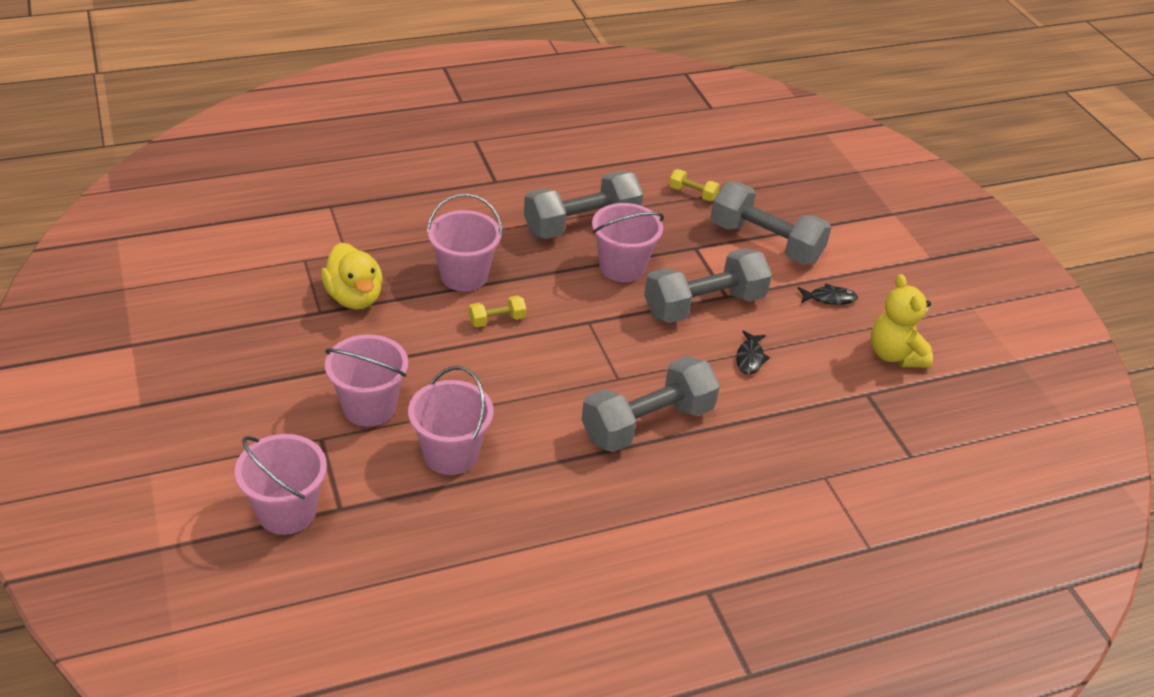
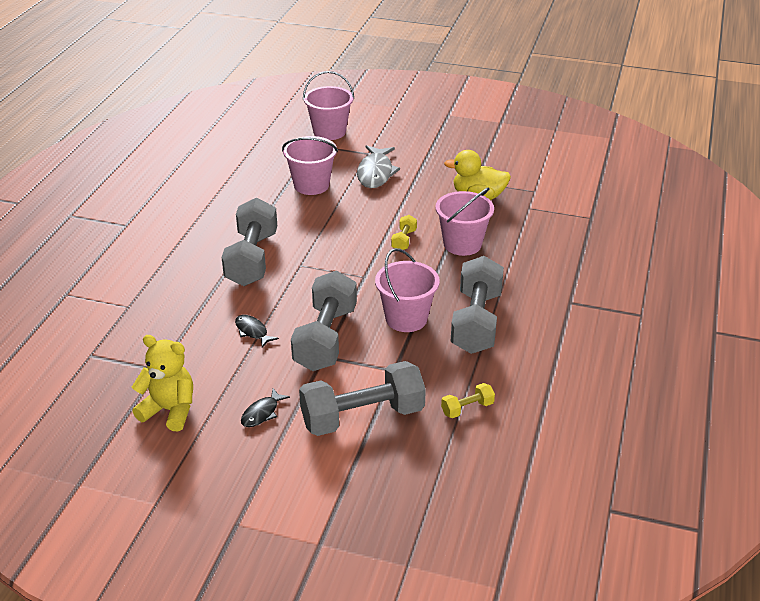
camera: 130 degrees right, 5 degrees down
pink bucket [325,334,408,427] -> grey fish [357,145,400,188]

